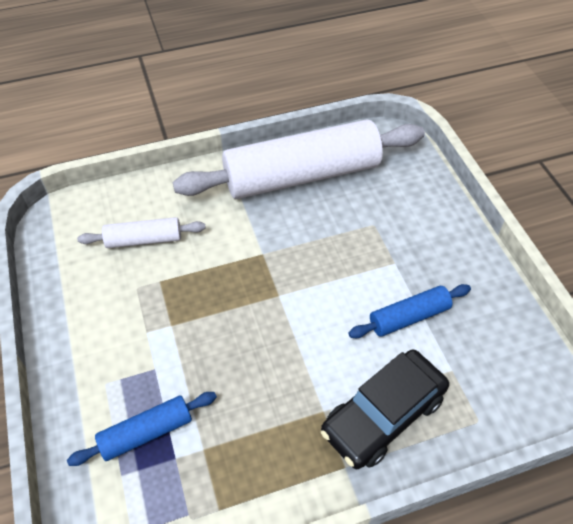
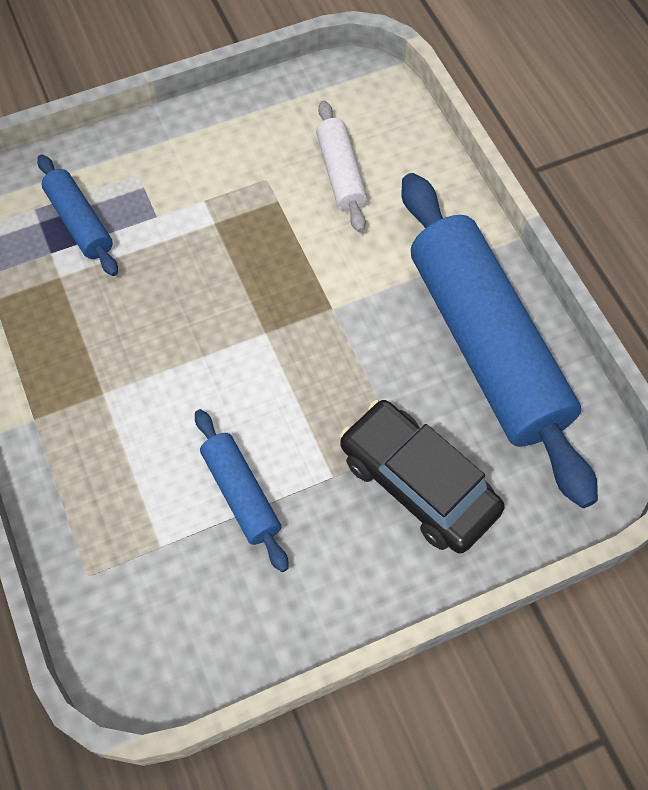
camera: 85 degrees right, 10 degrees up
white rolling pin [173,119,425,199] -> blue rolling pin [401,173,598,508]
black car [321,350,449,469] -> black car moved to [340,400,504,553]

